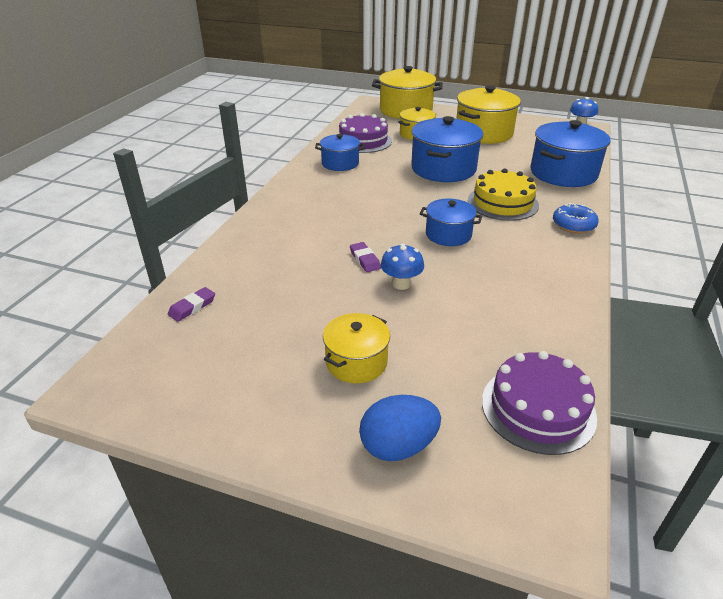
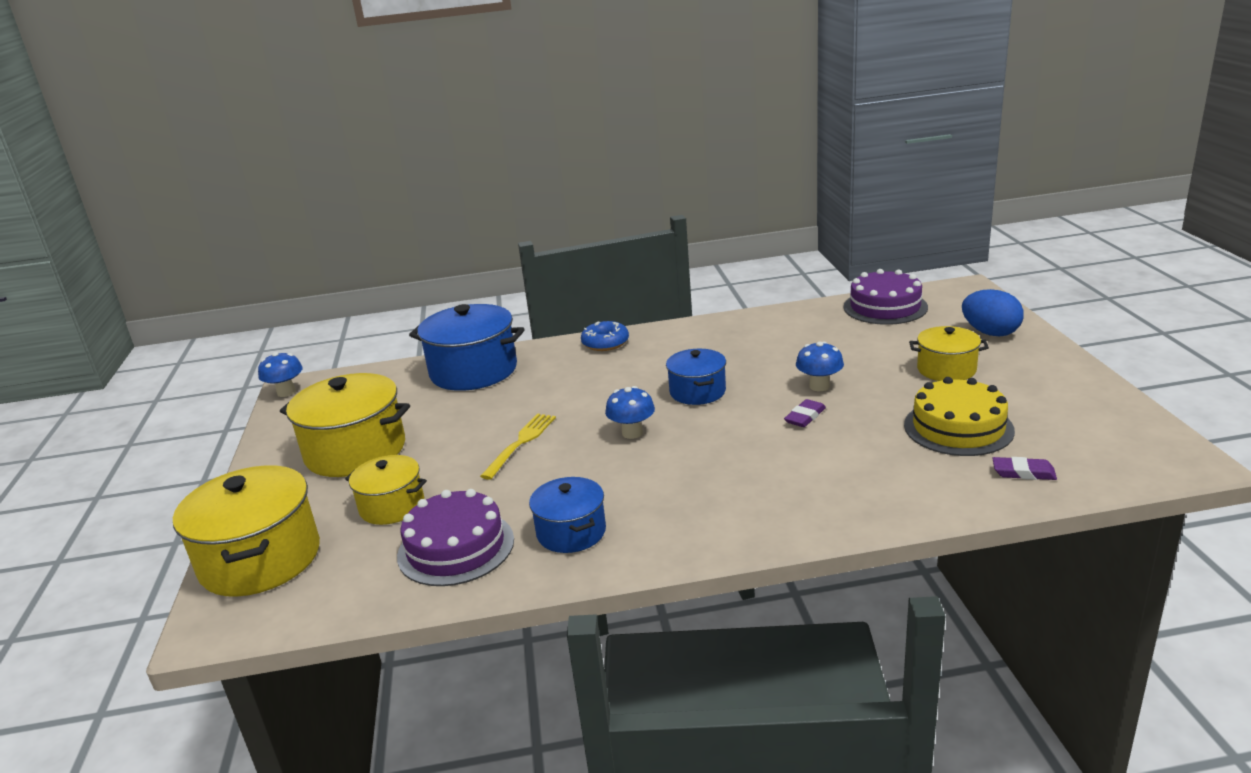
camera: 115 degrees left, 10 degrees down
blue pot [411,116,483,182] -> yellow fork [480,413,556,480]
yellow cake [468,168,539,221] -> yellow cake moved to [904,377,1015,456]
none -> blue mushroom [605,386,655,439]

